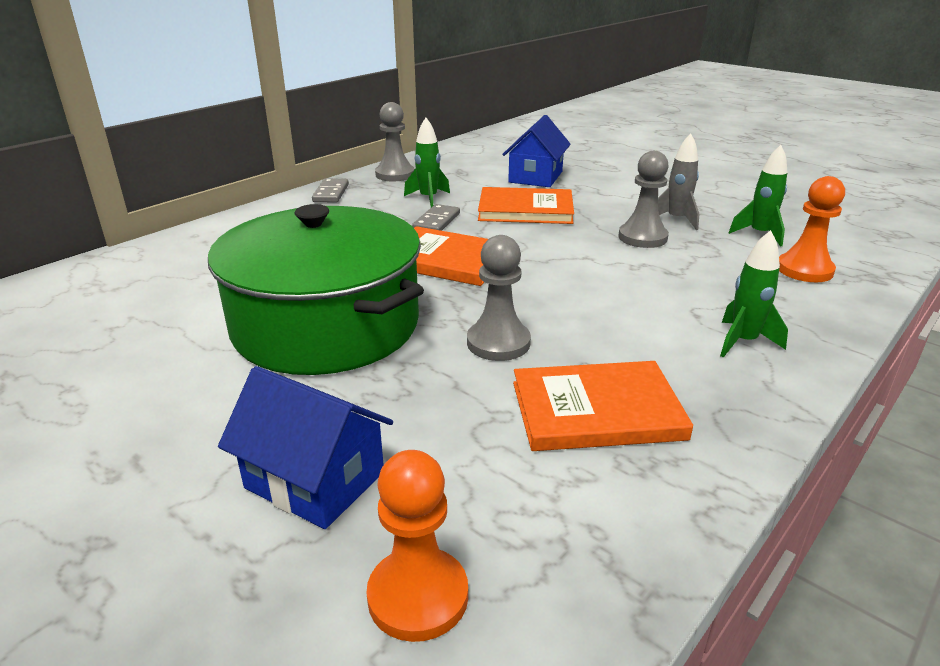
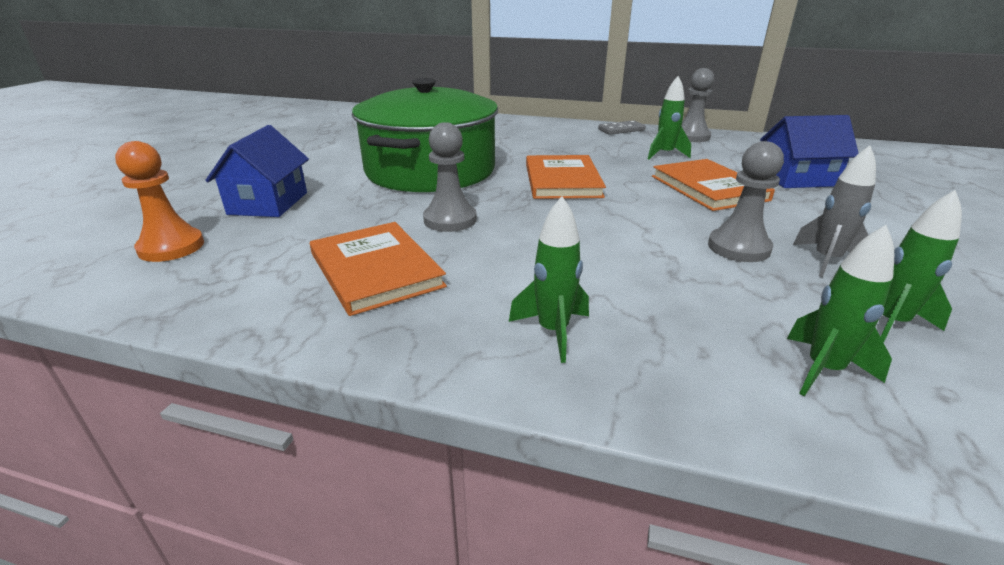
camera: 65 degrees right, 0 degrees up
grey domino [412,204,460,231] -> none
orange pawn [779,176,845,282] -> green rocket [787,225,894,396]

